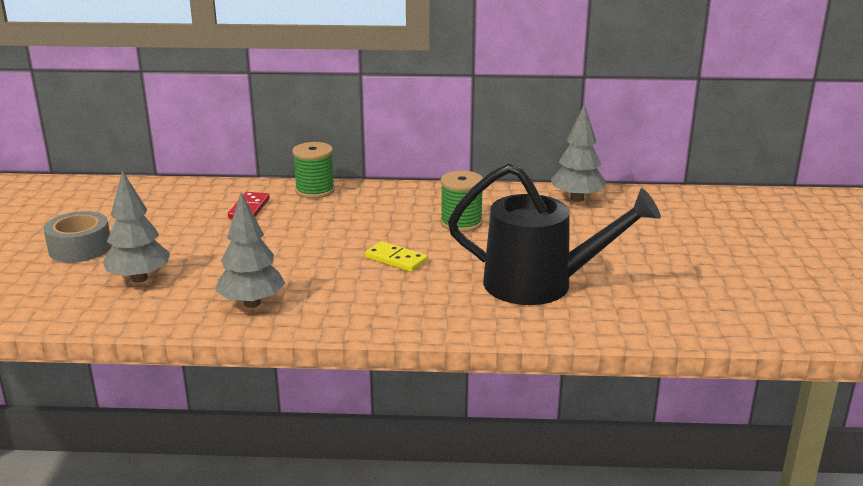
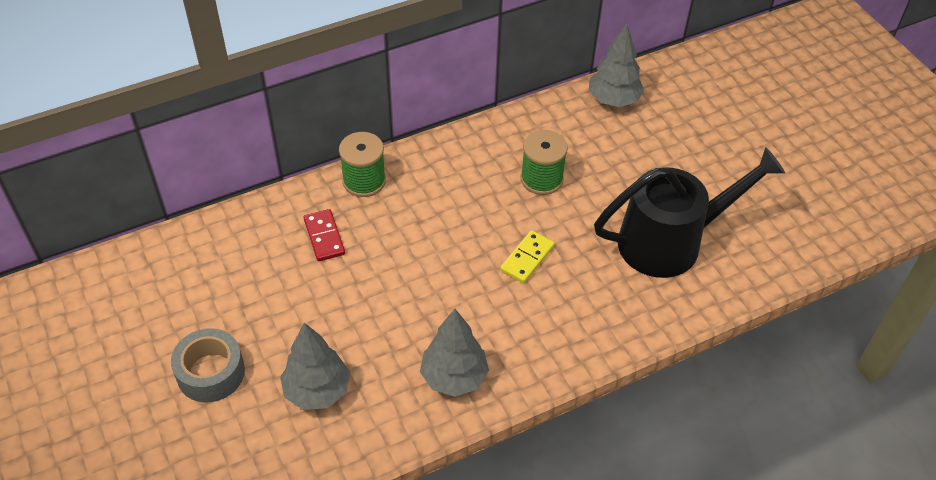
camera: 30 degrees left, 25 degrees up
yellow domino [365,241,428,272] -> yellow domino turned 60 degrees counterclockwise [500,230,555,283]

